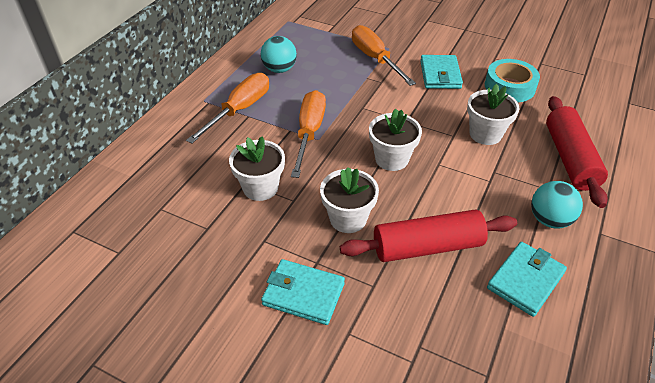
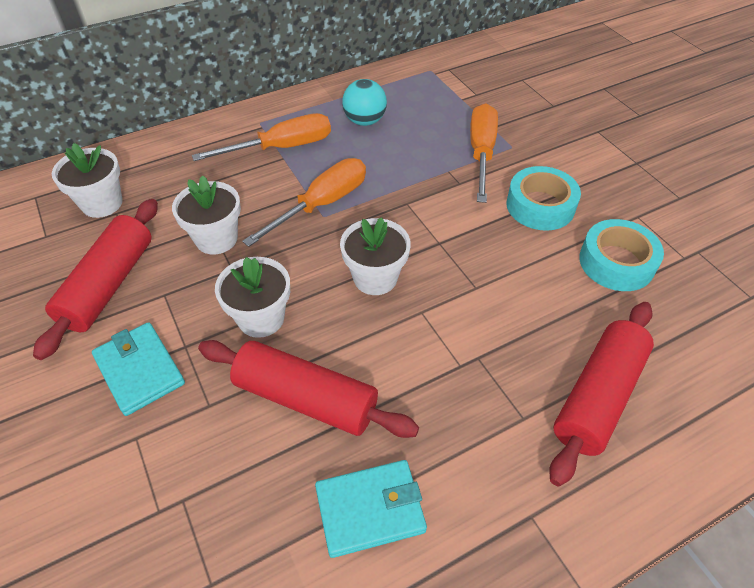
camera: 35 degrees right, 5 degrees up
turquoise wallet [420,55,463,89] -> turquoise tape [506,166,581,231]
white flower pot [467,84,520,145] -> white flower pot moved to [52,143,123,218]
turquoise ball [531,181,583,229] -> none
none -> red rolling pin [33,199,158,360]

